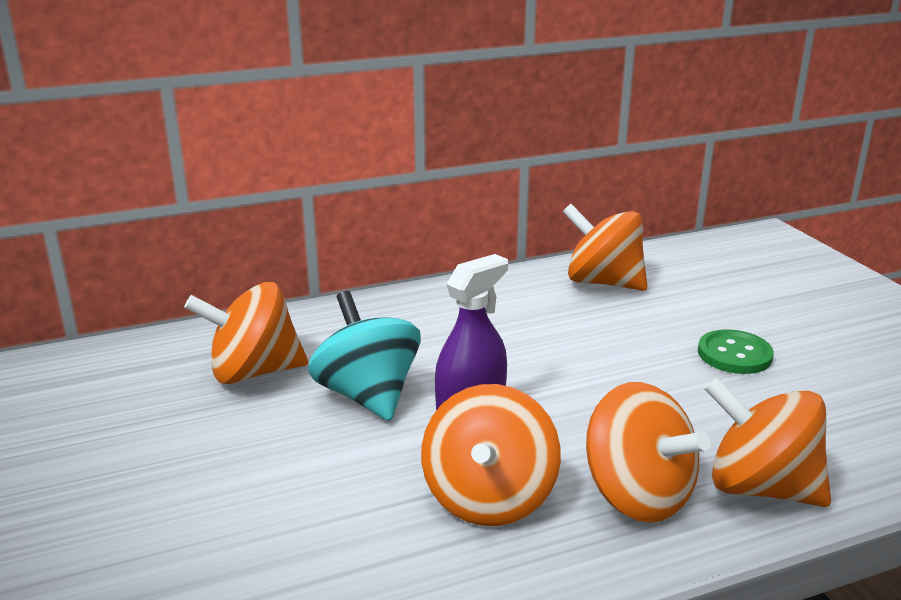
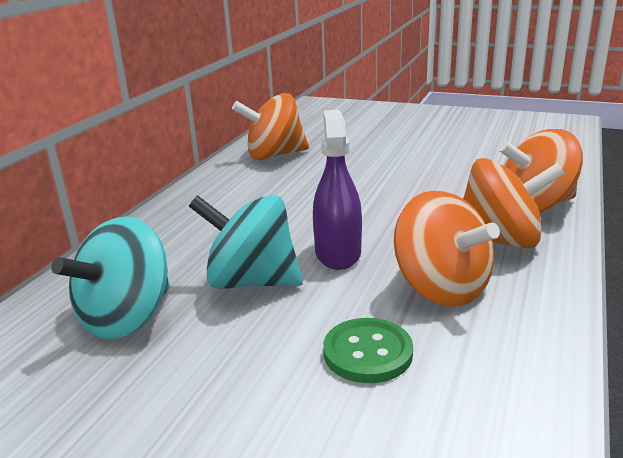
camera: 45 degrees left, 0 degrees up
orange spinning top [184,282,308,384] -> turquoise spinning top [51,216,170,339]
green button [698,329,774,374] -> green button moved to [323,318,413,383]

